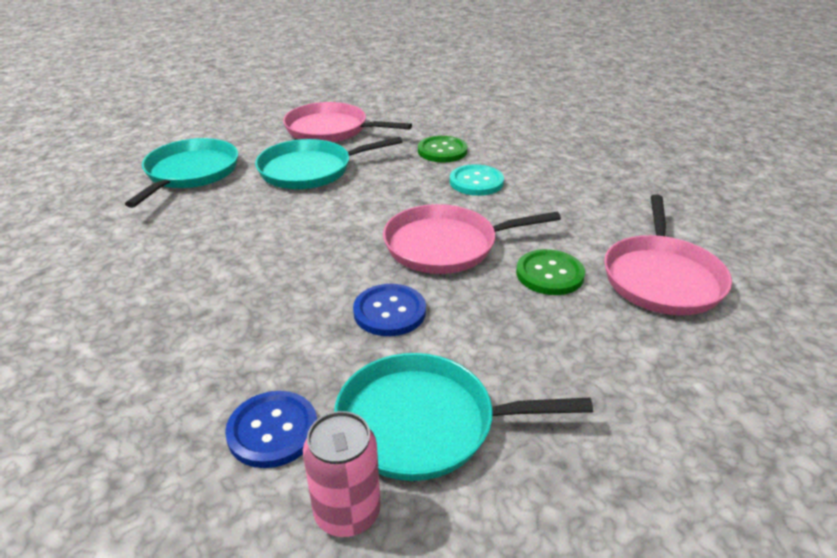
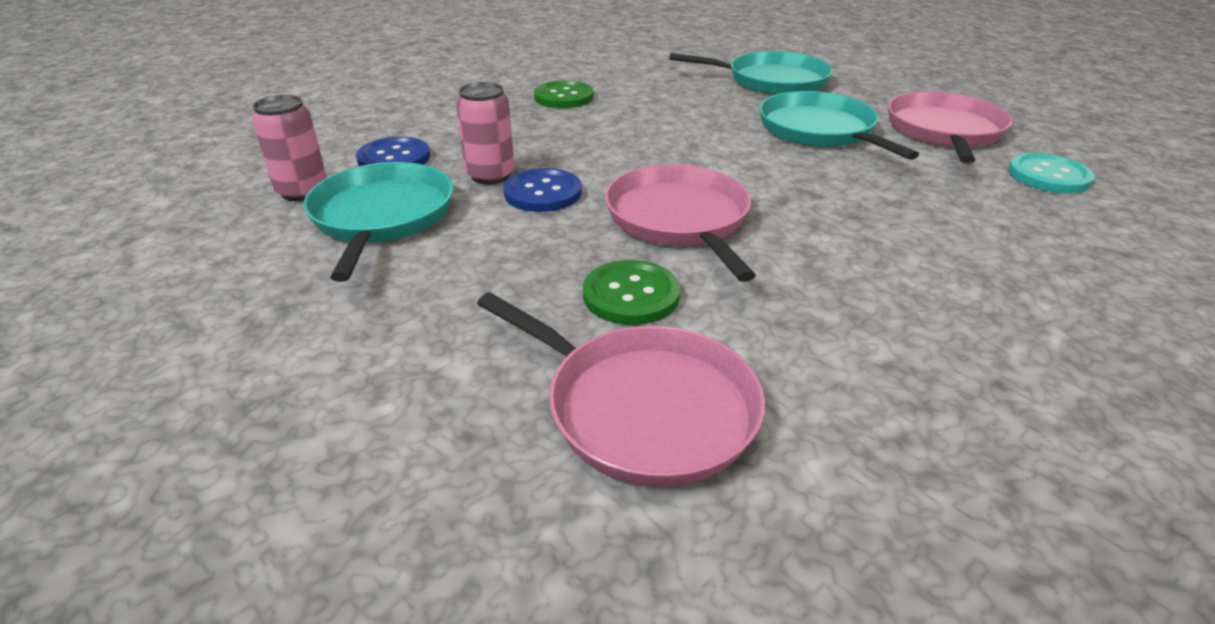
camera: 85 degrees right, 0 degrees up
green button [418,136,467,162] -> green button moved to [534,81,594,108]
turquoise button [450,164,504,196] -> turquoise button moved to [1008,153,1095,193]
pink pan [604,194,732,315] -> pink pan turned 150 degrees counterclockwise [477,292,765,487]
none -> pink can [456,82,514,185]

